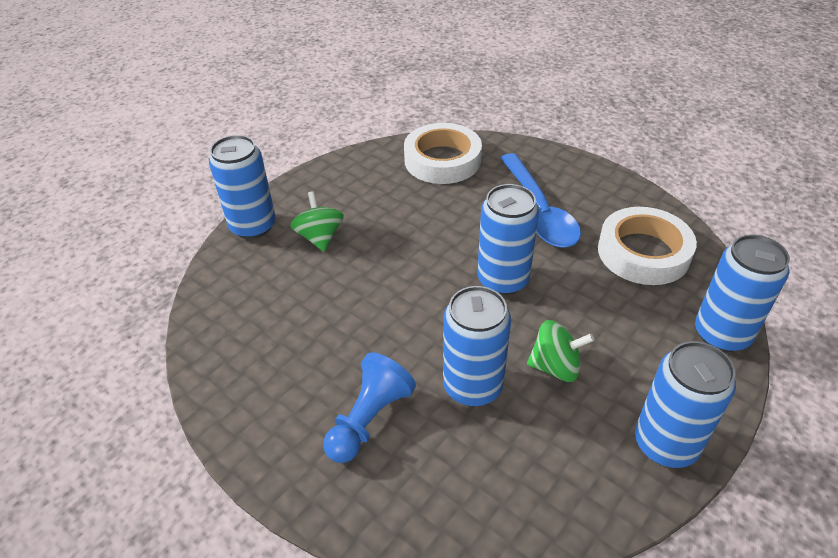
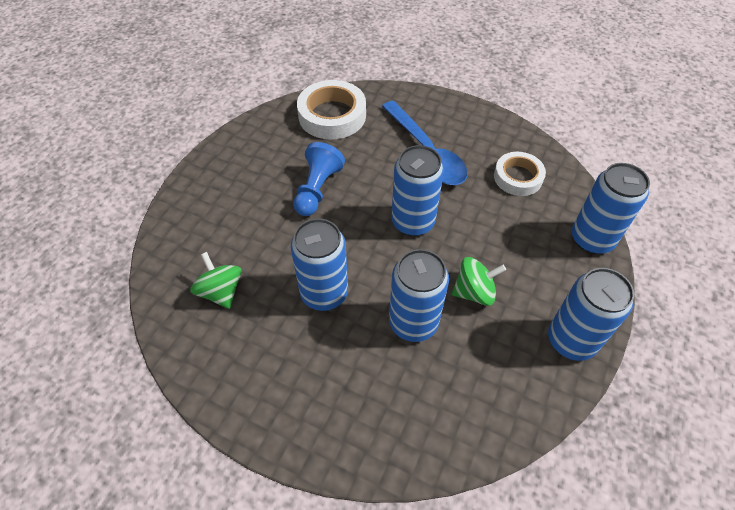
camera: 15 degrees left, 10 degrees up
blue can [209,135,276,239] -> blue can moved to [291,219,348,311]
green spinning top [290,191,344,251] -> green spinning top moved to [190,252,242,309]
blue pawn [323,353,416,463] -> blue pawn moved to [293,142,345,216]
white tape [598,207,697,285] -> white tape [494,152,546,196], size x0.65

